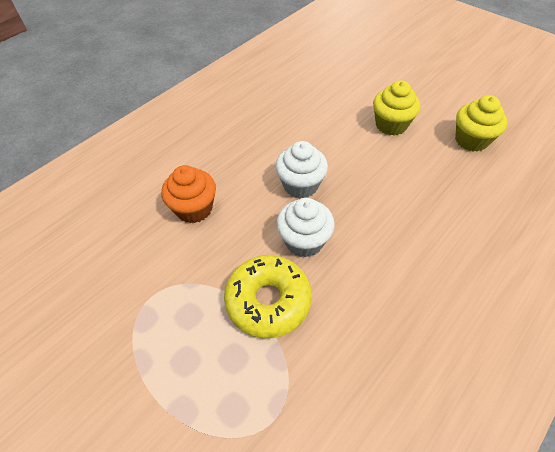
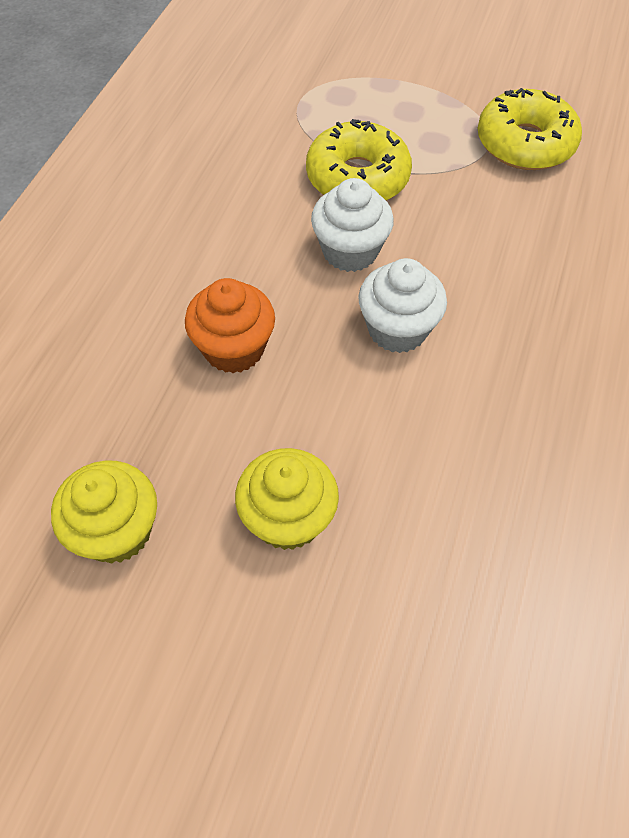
camera: 155 degrees right, 5 degrees up
orange cupcake [161,165,216,223] -> orange cupcake moved to [185,278,275,373]
none -> yellow donut [478,88,582,170]

